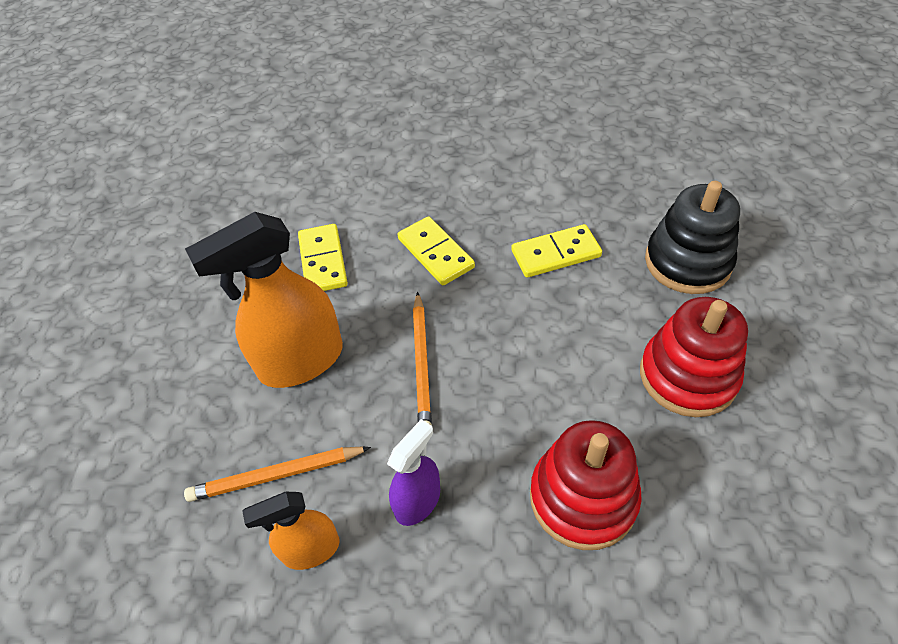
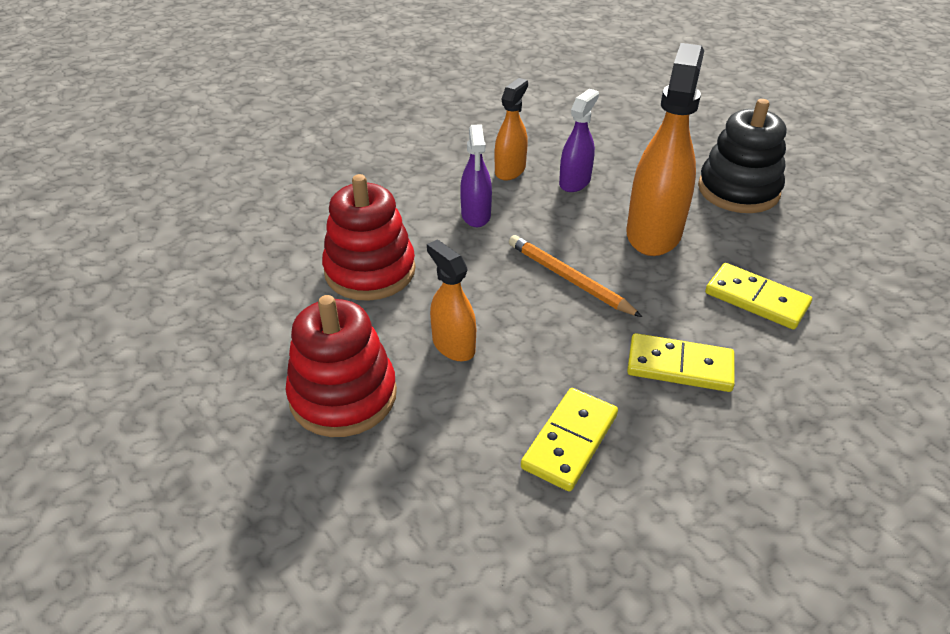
camera: 135 degrees right, 10 degrees down
orange pencil [184,446,371,502] -> purple spray bottle [559,89,599,192]
black stacking toy [645,181,740,294] -> black stacking toy moved to [698,99,786,213]
none -> orange spray bottle [427,240,476,361]

